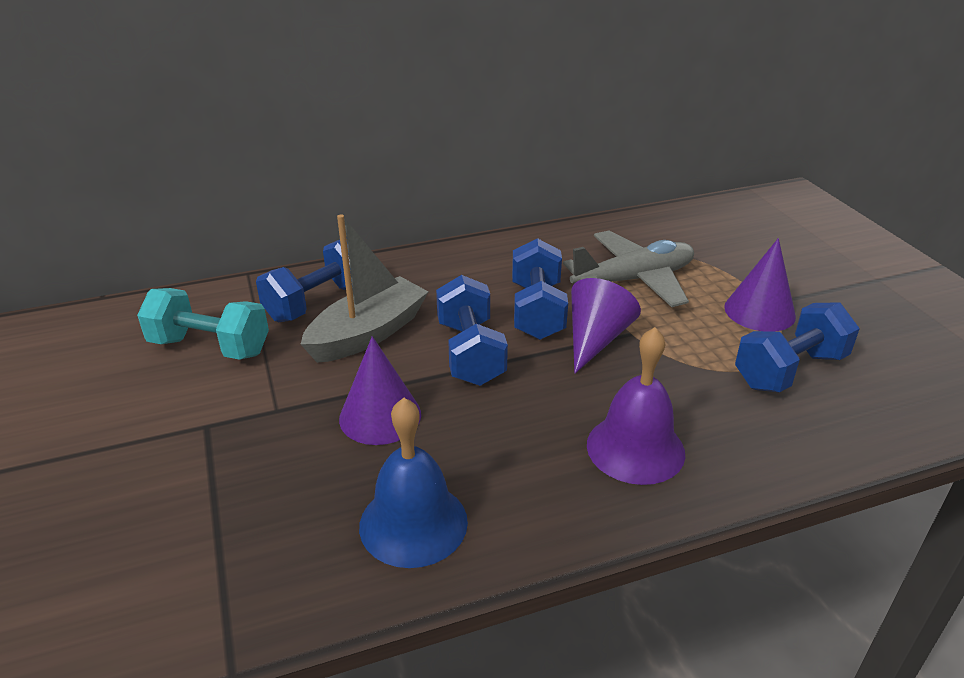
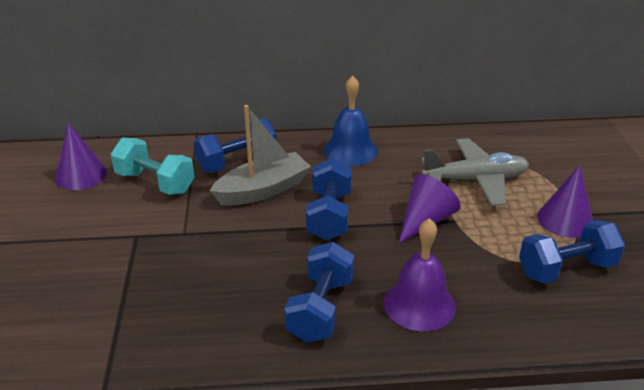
camera: 15 degrees right, 0 degrees up
purple cone [339,336,421,445] -> purple cone moved to [55,123,107,190]
blue bell [359,398,468,568] -> blue bell moved to [323,76,378,166]
blue dumbbell [512,238,568,340] -> blue dumbbell moved to [284,242,354,343]

